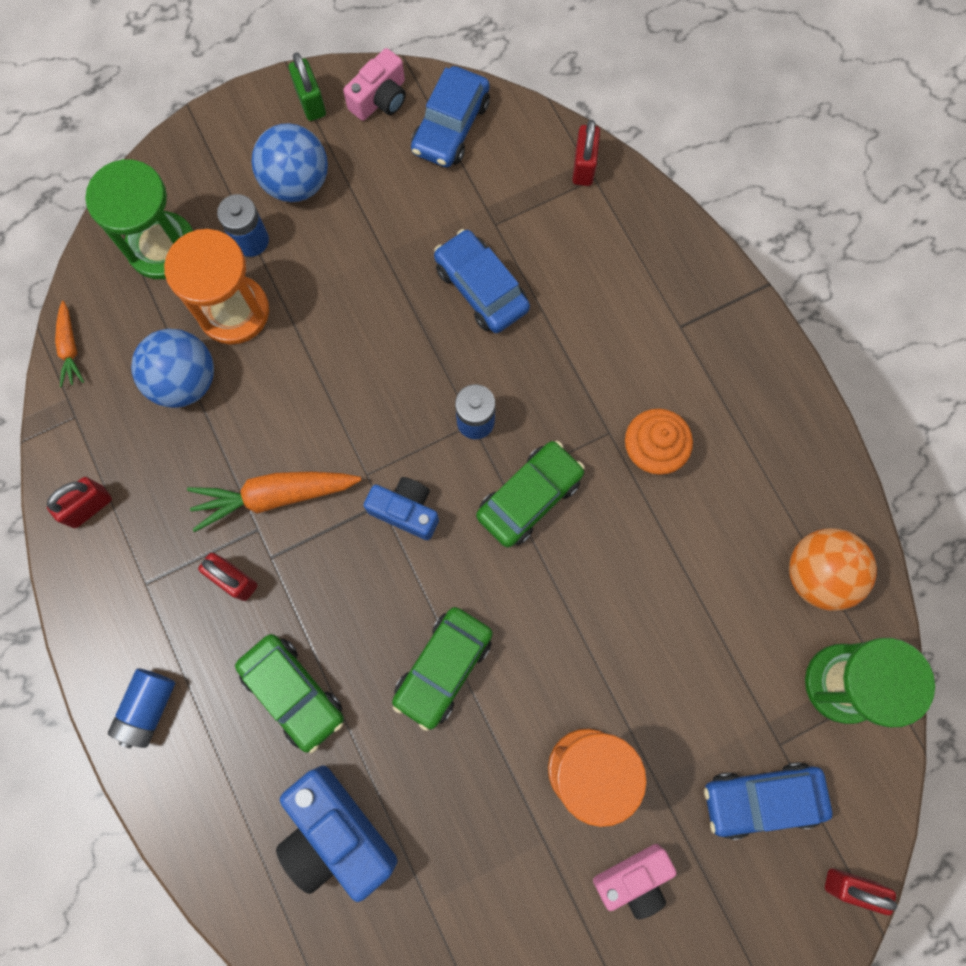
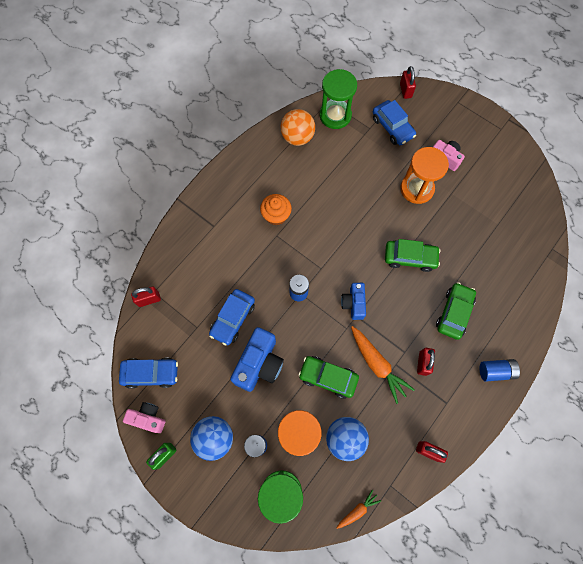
camera: 115 degrees left, 5 degrees down
blue camera [276,765,397,902] -> blue camera moved to [230,327,284,392]
green car [476,441,585,548] -> green car moved to [298,356,359,399]

